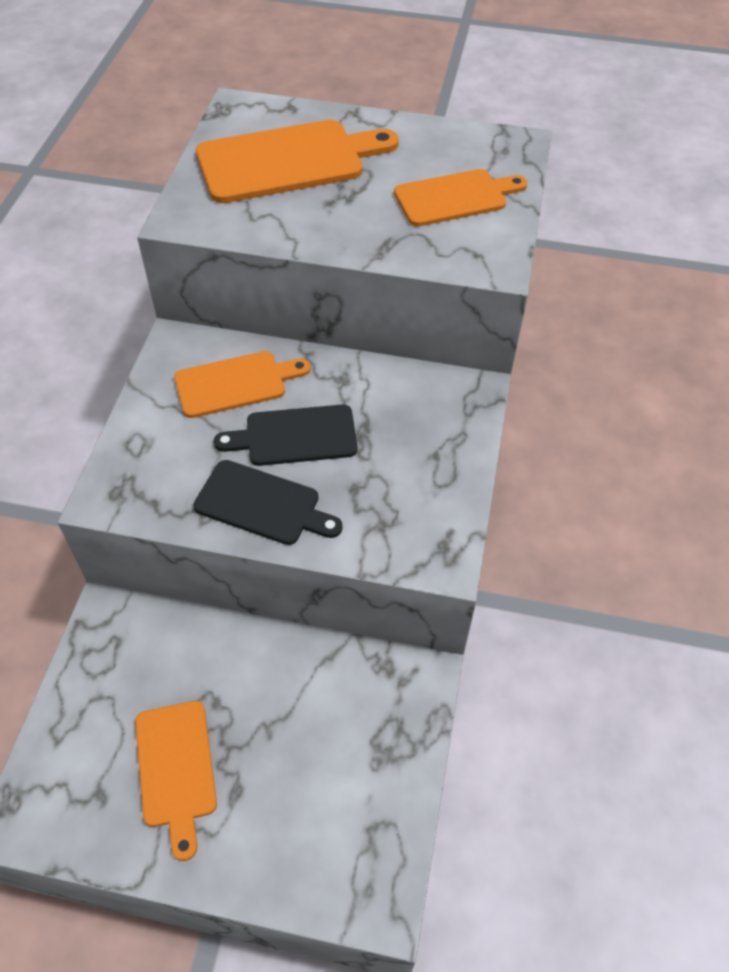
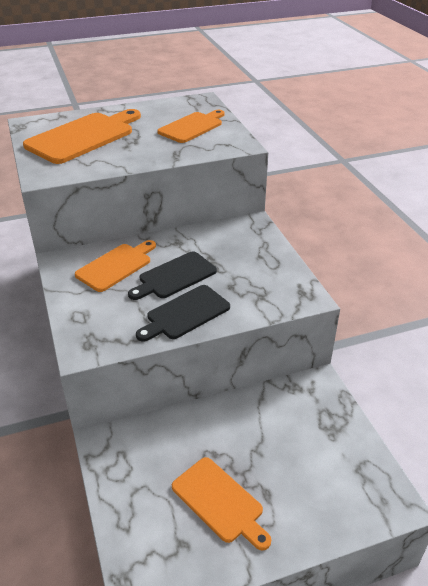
camera: 30 degrees left, 15 degrees down
black cutting board [193,460,343,545] -> black cutting board turned 150 degrees clockwise [136,285,230,342]

